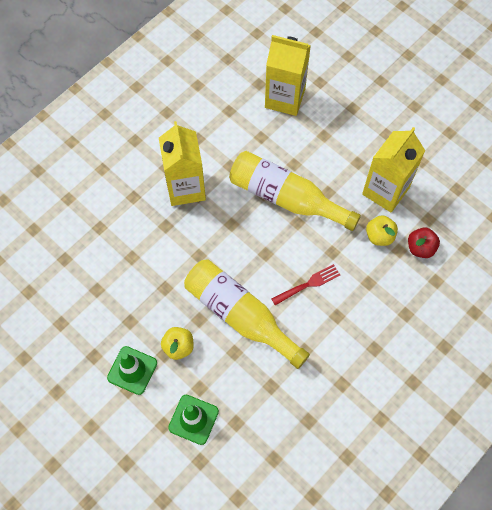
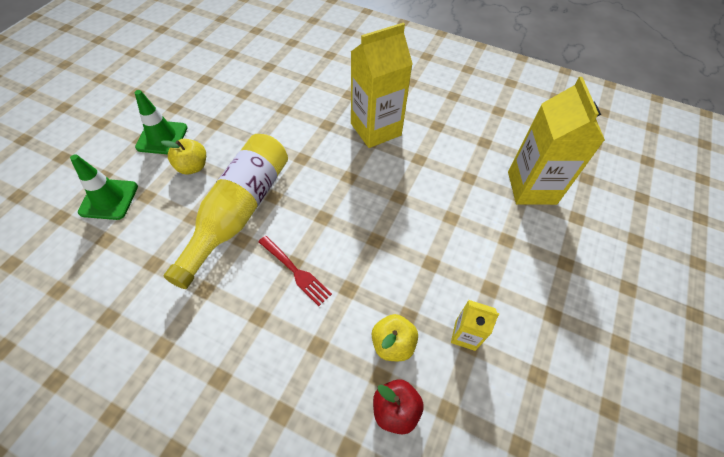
camera: 70 degrees right, 10 degrees down
yellow bottle [229,151,361,231] -> none
yellow carton [362,127,425,212] -> yellow carton [451,300,499,351], size x0.49

